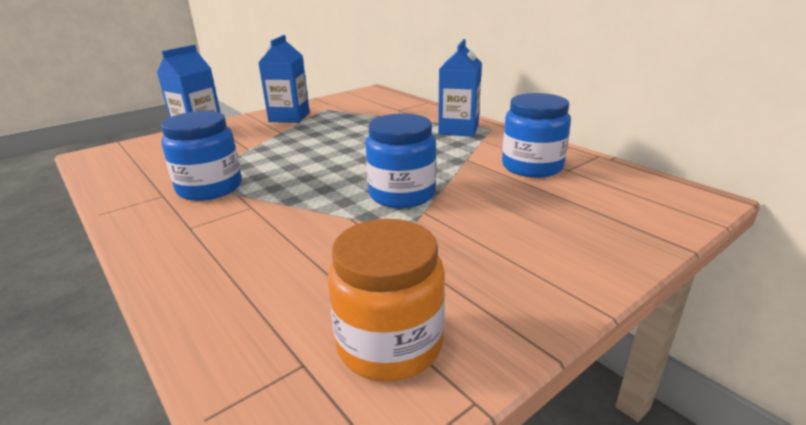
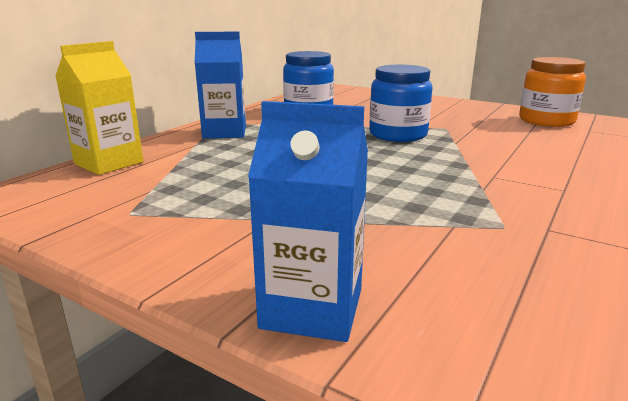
camera: 110 degrees left, 5 degrees down
blue jar [161,111,242,201] -> none
blue carton [258,35,310,123] -> none
none -> yellow carton [55,41,143,175]

